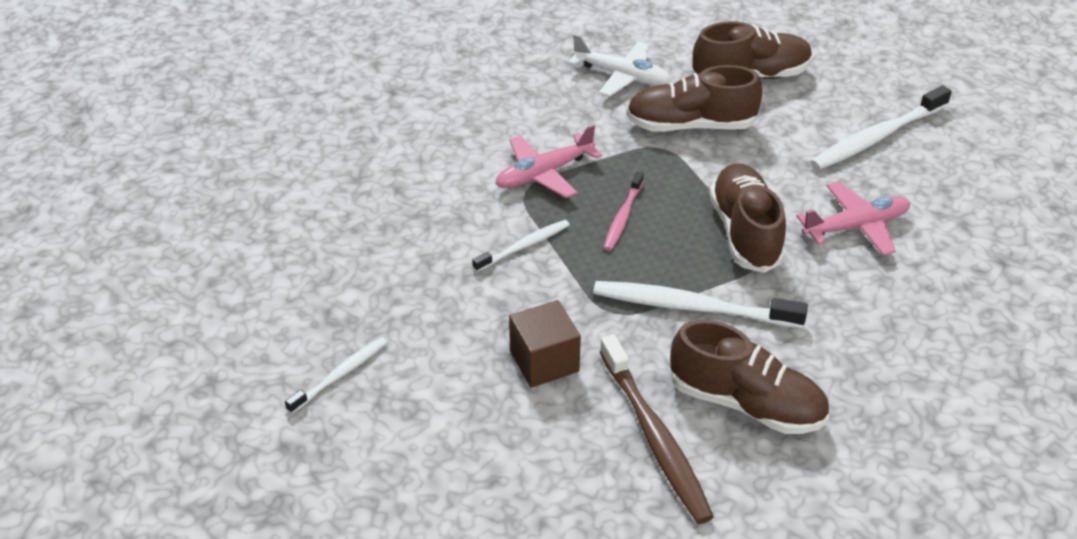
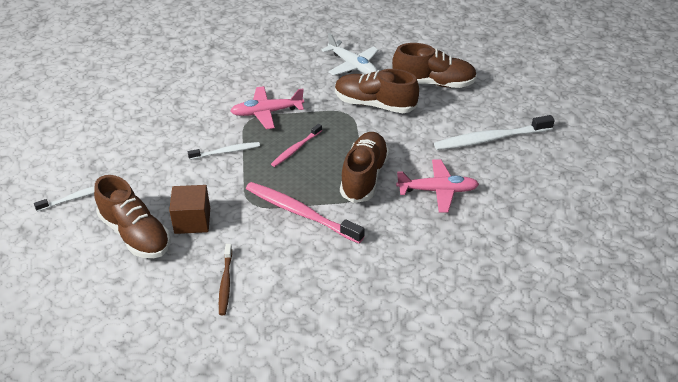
camera: 20 degrees right, 0 degrees up
white toothbrush [593,281,808,328] -> pink toothbrush [246,182,365,243]
brown toothbrush [600,334,714,524] -> brown toothbrush [219,244,232,315], size x0.57
brown shoe [670,319,829,434] -> brown shoe moved to [94,175,170,258]

